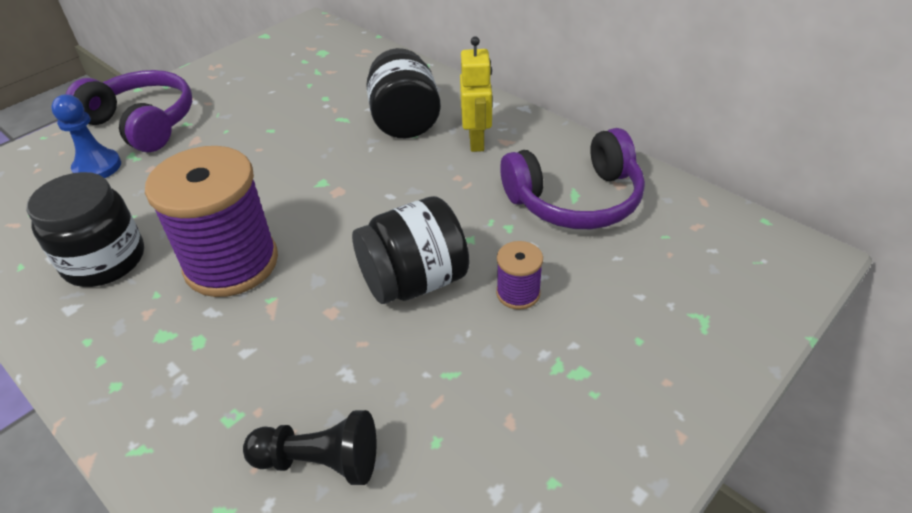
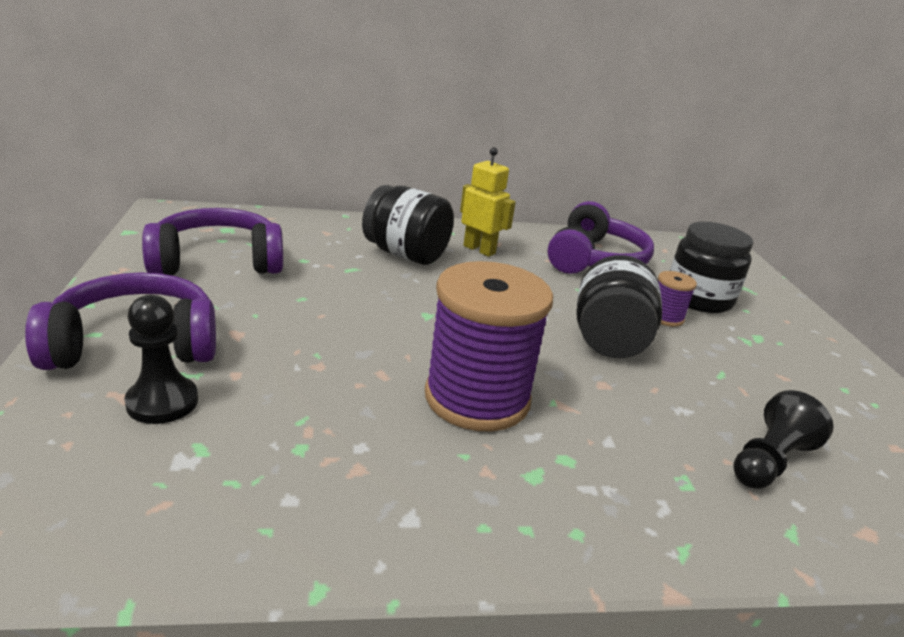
camera: 55 degrees left, 15 degrees down
black jar [27,172,144,287] -> black jar moved to [670,222,753,313]
blue pawn [51,94,121,178] -> black pawn [125,295,198,424]
none -> purple headphones [142,208,283,275]

